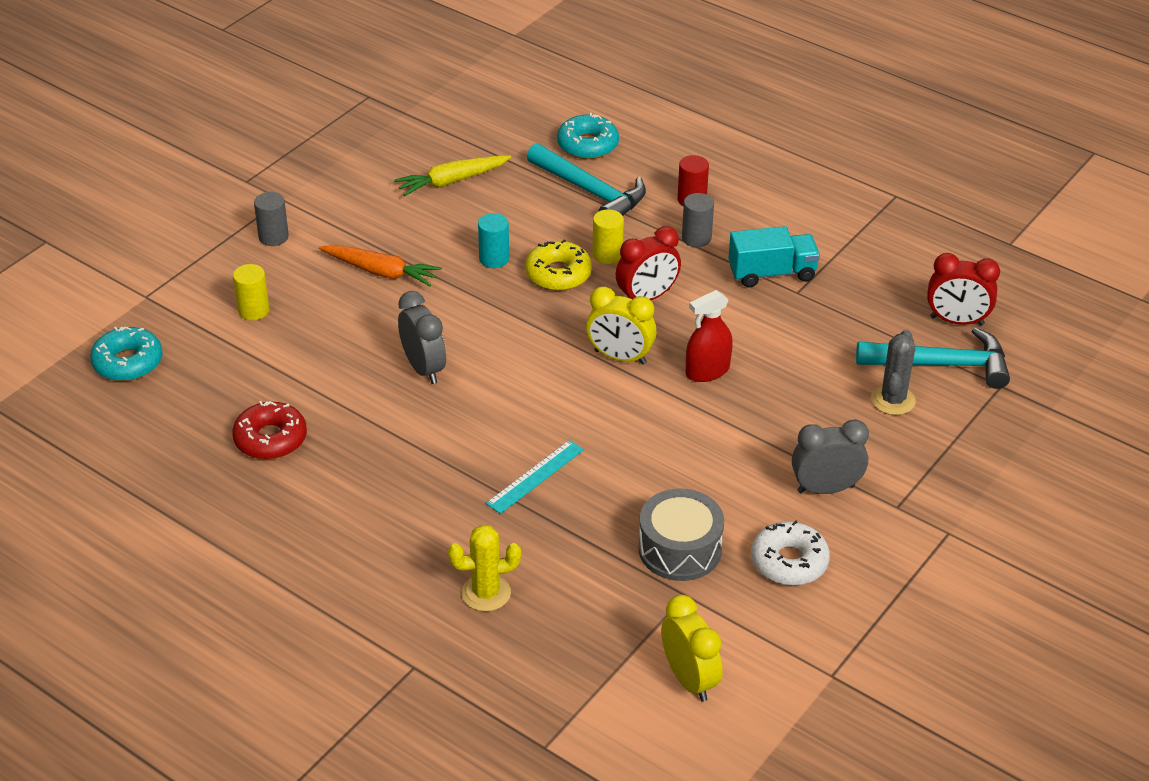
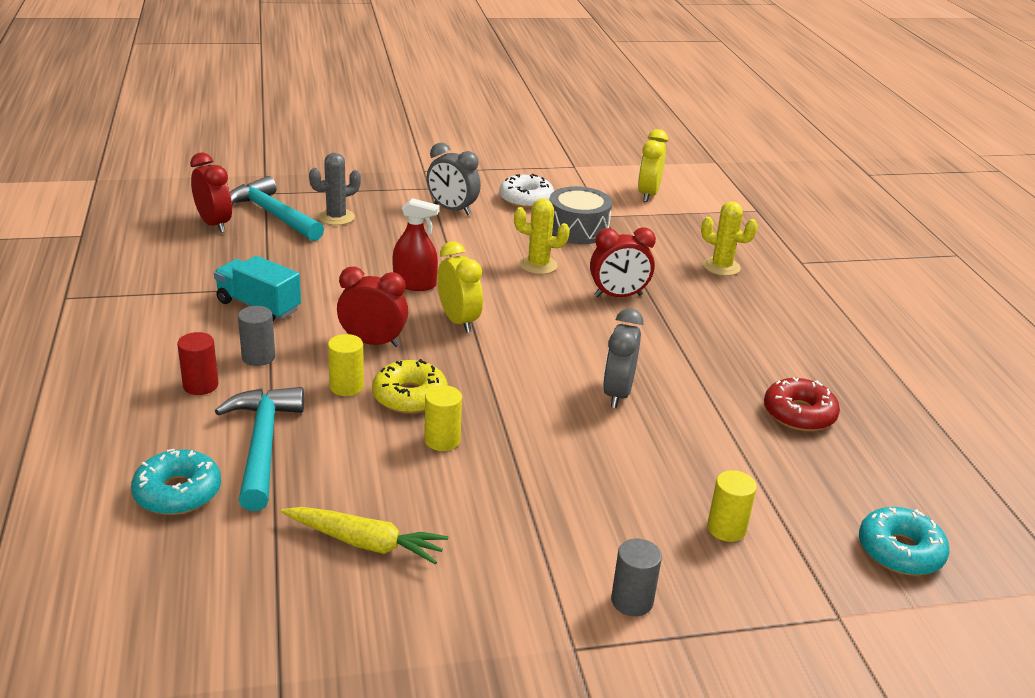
camera: 140 degrees left, 10 degrees down
orange carrot [319,245,442,286] -> none
turquoise cylinder [478,213,509,268] -> yellow cylinder [424,385,462,451]
turquoise ruler [486,440,584,514] -> red clock [590,227,656,297]
none -> yellow cactus [514,198,570,274]

